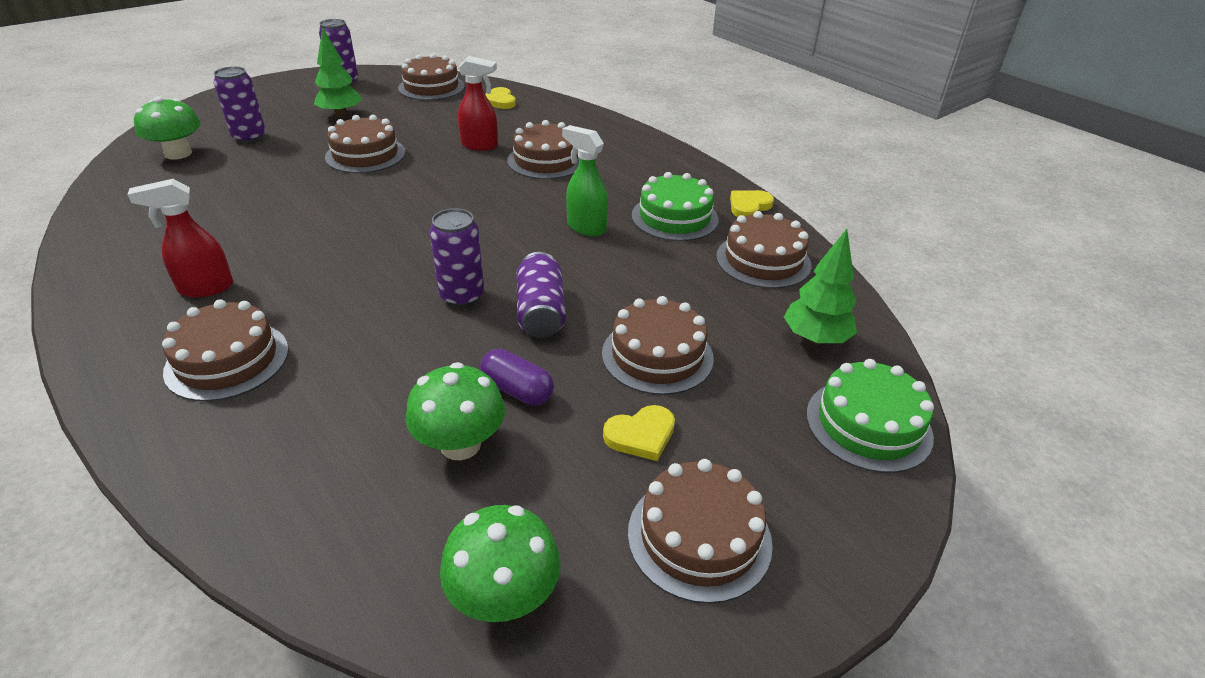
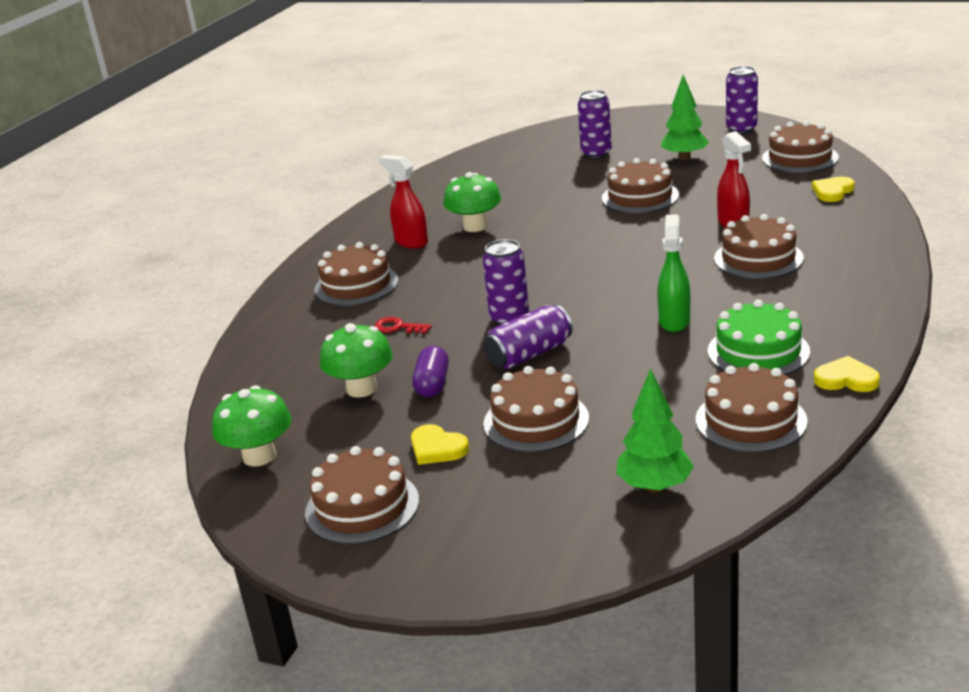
camera: 65 degrees right, 10 degrees down
green mushroom [134,96,201,160] -> green mushroom moved to [444,172,501,232]
green cake [806,359,934,473] -> none
none -> red key [374,317,432,334]

